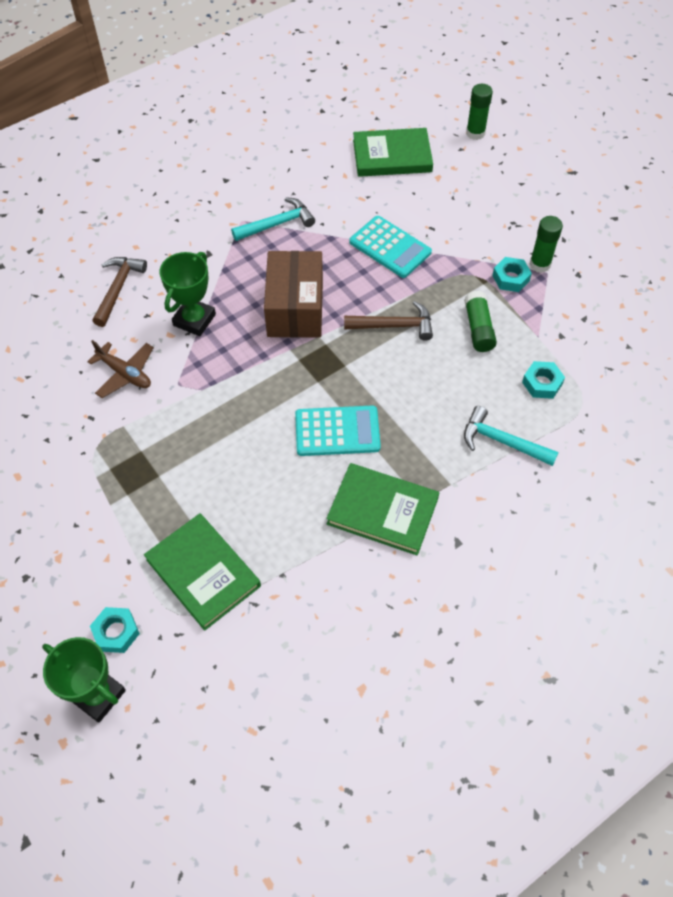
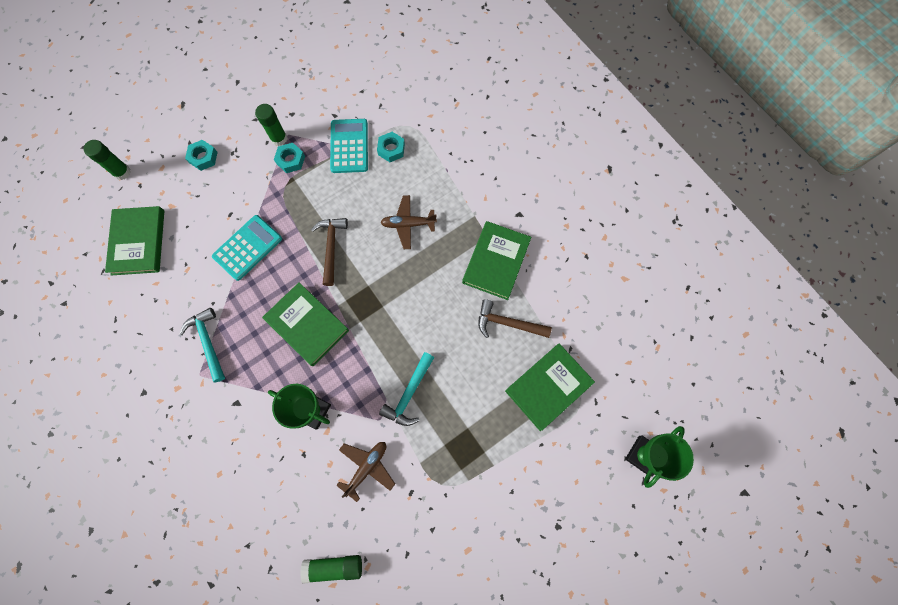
camera: 90 degrees left, 15 degrees up
turquoise nut [90,607,140,653] -> turquoise nut moved to [185,140,218,171]
brown hammer [93,257,147,327] -> brown hammer moved to [478,299,552,338]
brown box [264,251,323,338] -> green book [262,282,349,366]
turquoise calculator [295,405,381,456] -> turquoise calculator moved to [330,119,368,173]
green glue stick [464,291,497,352] -> green glue stick moved to [300,555,362,584]
turquoise hammer [464,406,559,466] -> turquoise hammer moved to [379,352,434,426]
none -> brown plane [380,195,437,249]

